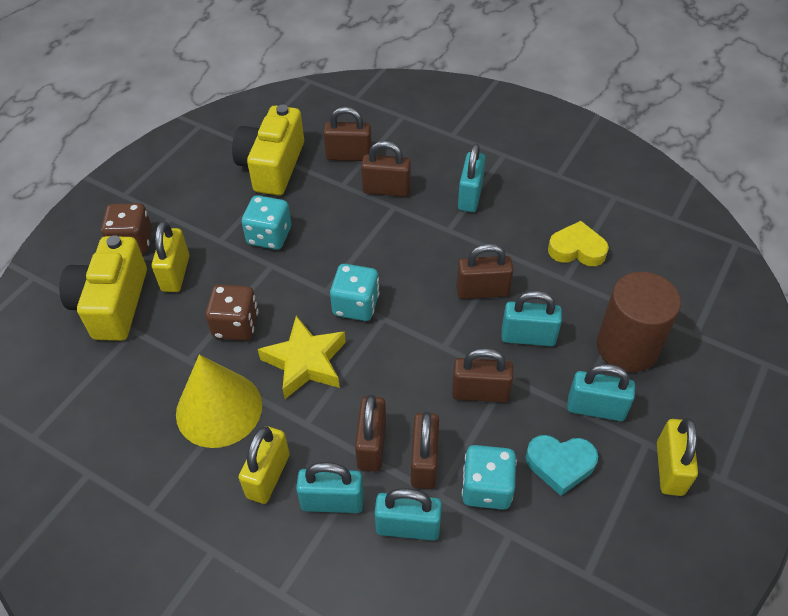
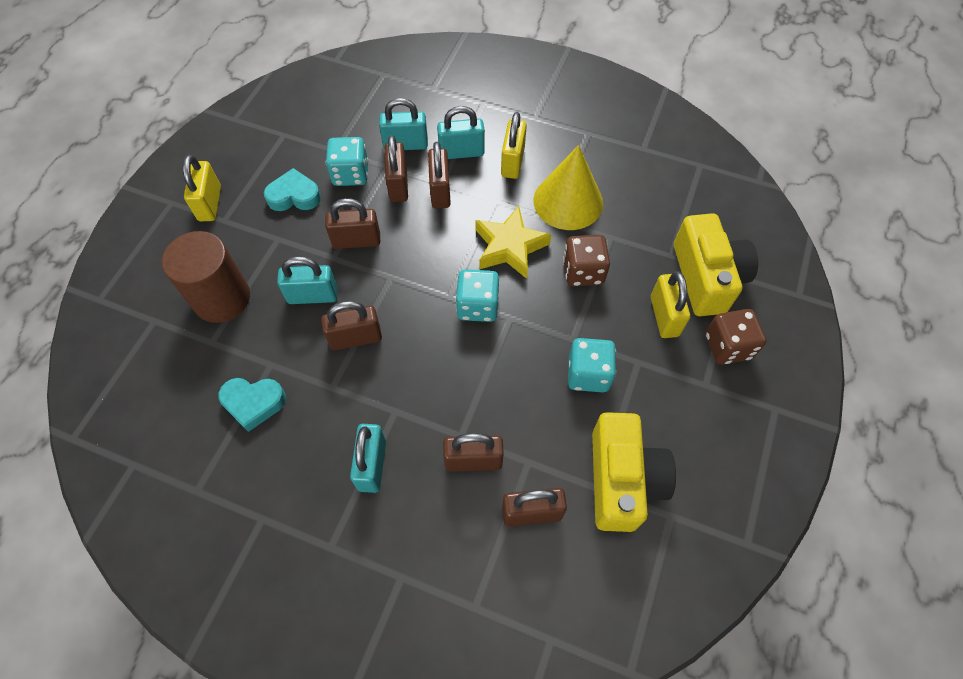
camera: 170 degrees right, 10 degrees up
yellow heart [548,221,609,266] -> turquoise heart [218,378,286,432]
turquoise padlock [567,364,635,421] -> none

